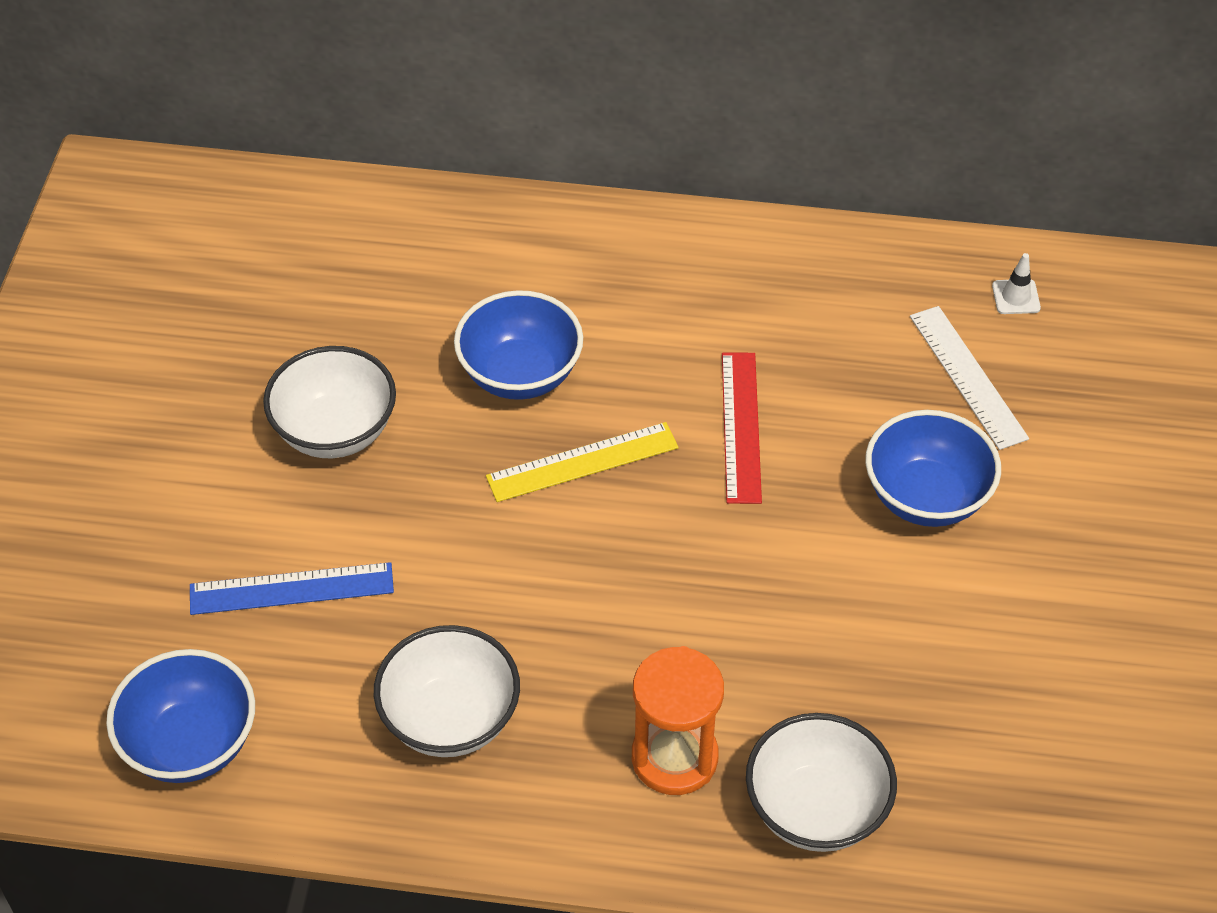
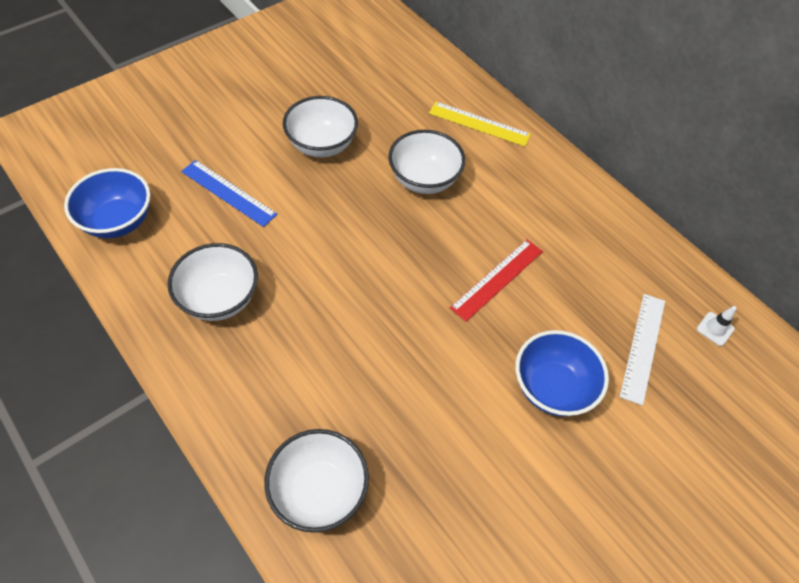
camera: 40 degrees right, 5 degrees up
blue bowl [454,290,583,400] -> white bowl [388,130,465,194]
yellow ruler [486,422,679,502] -> yellow ruler moved to [429,102,531,146]
orange hourglass [632,646,724,795] -> none

